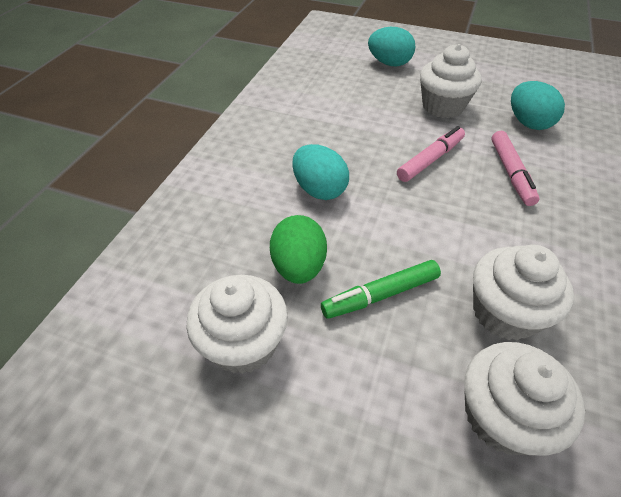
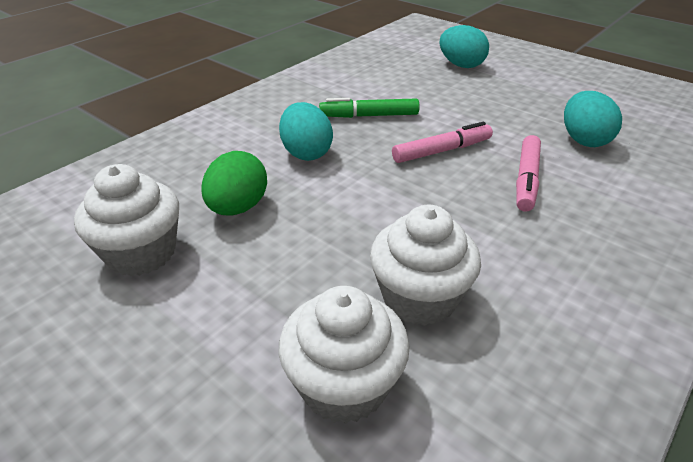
camera: 20 degrees right, 10 degrees down
green marker [321,260,441,319] -> green marker moved to [319,98,420,118]
white cupcake [420,44,482,118] -> none

